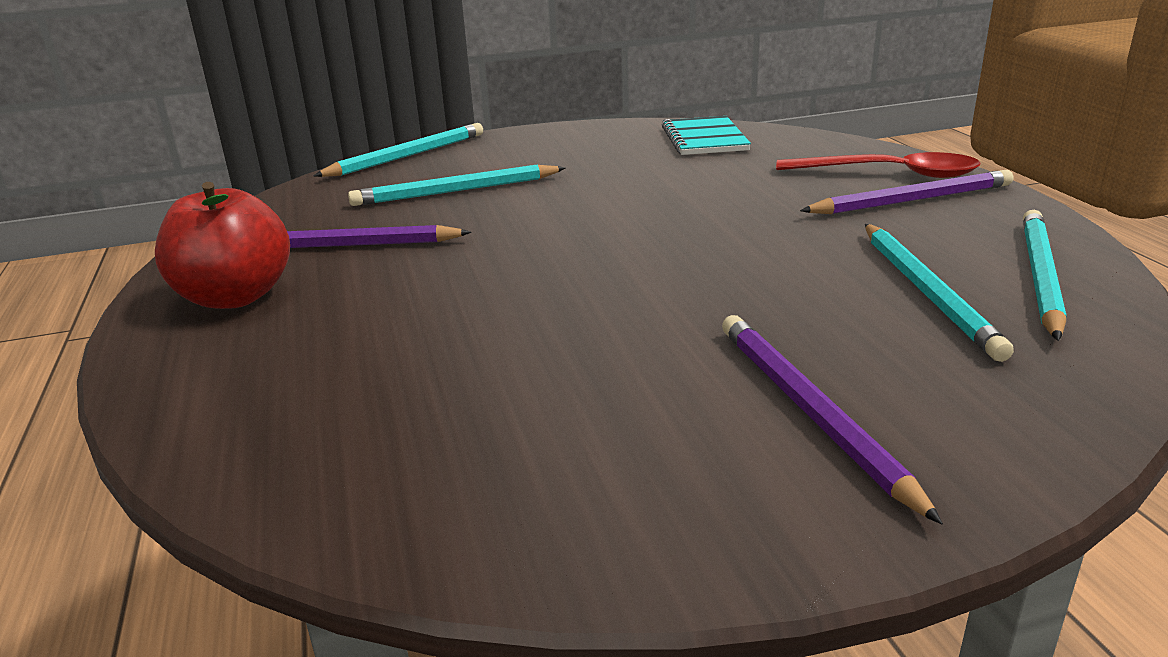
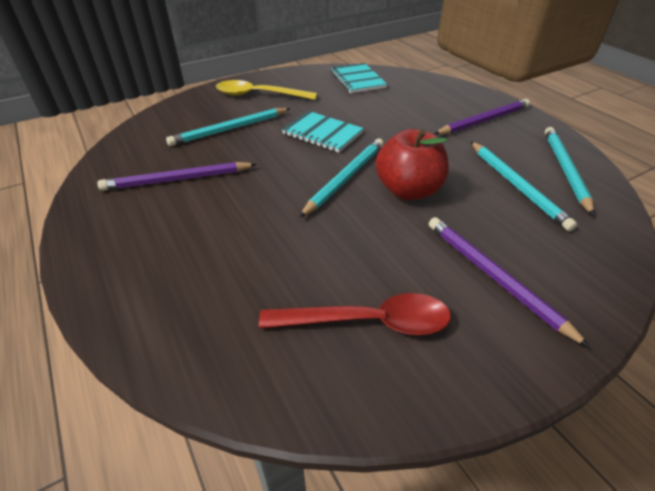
camera: 15 degrees left, 15 degrees up
red apple [155,182,290,309] -> red apple moved to [376,129,449,200]
turquoise pencil [314,123,483,177] -> turquoise pencil moved to [299,138,384,218]
red spoon [776,152,981,178] -> red spoon moved to [259,293,451,335]
none -> yellow spoon [216,80,317,100]
none -> turquoise notebook [282,111,364,153]

